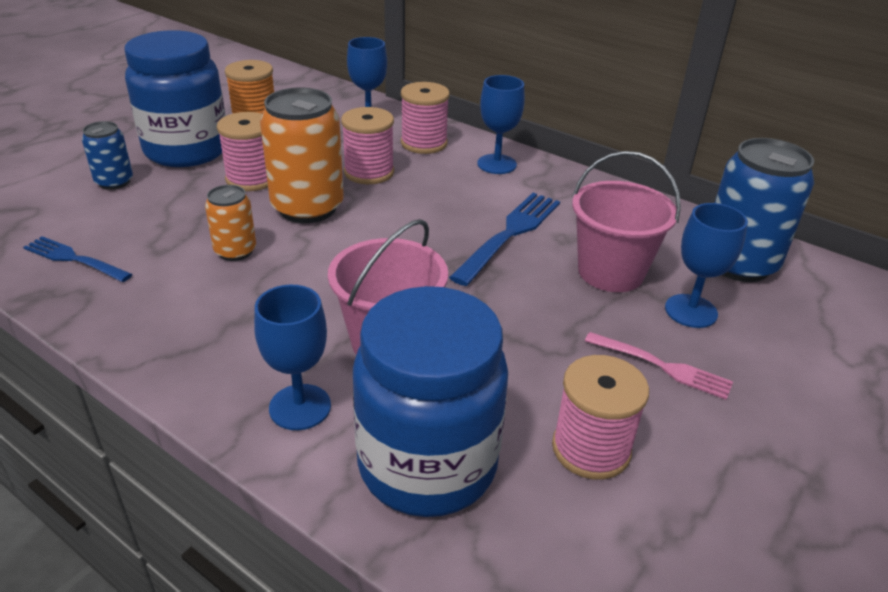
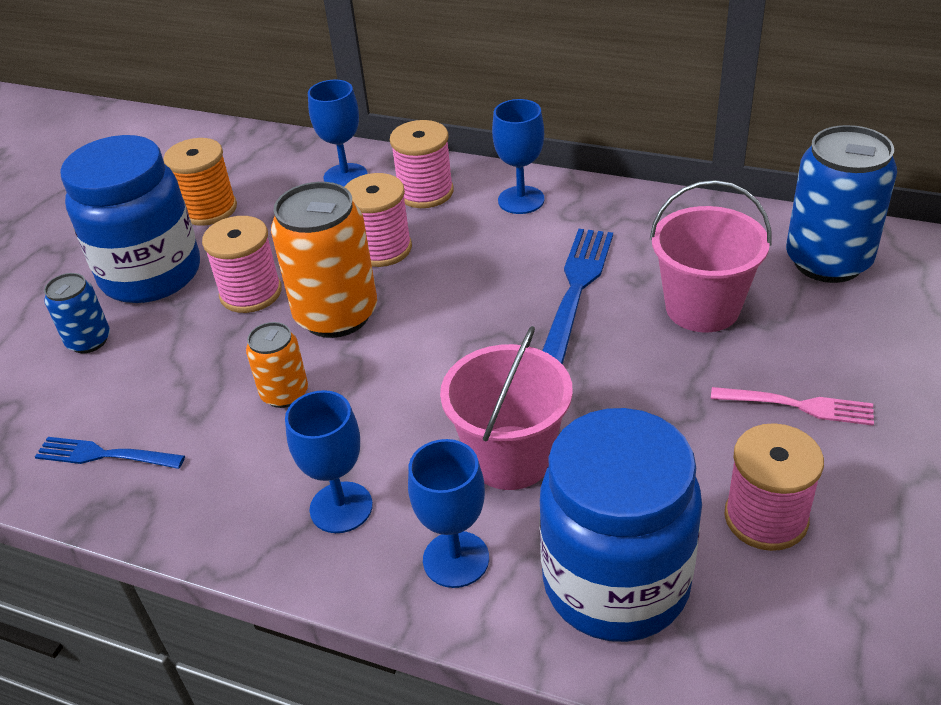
camera: 10 degrees left, 5 degrees up
blue goblet [665,203,748,328] -> blue goblet moved to [285,390,373,533]

